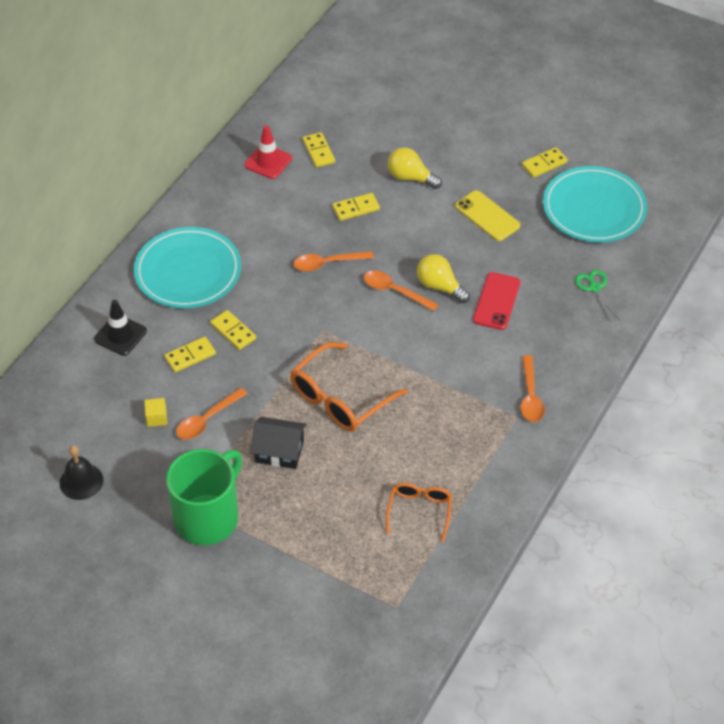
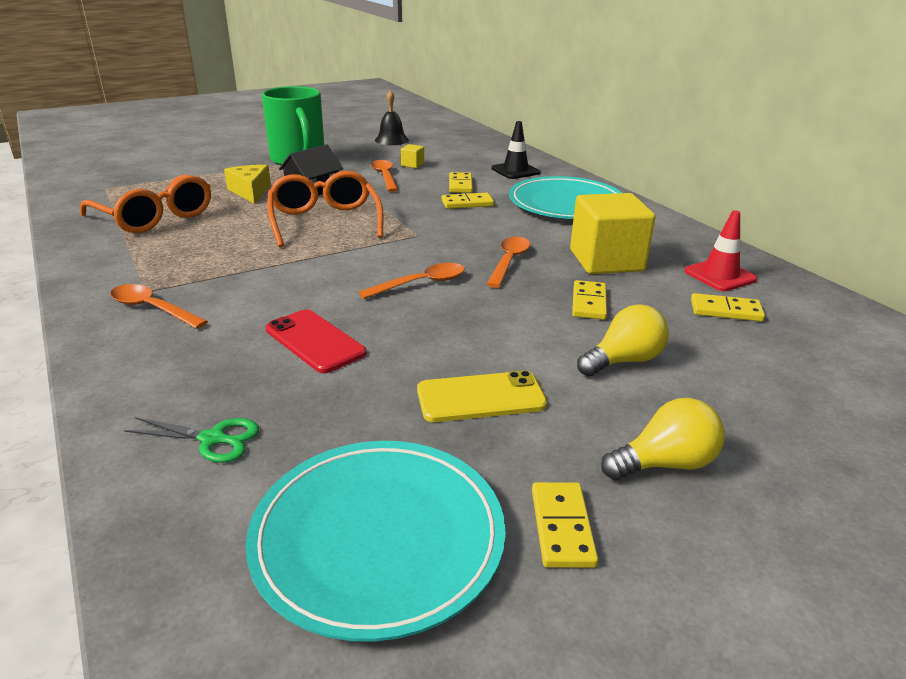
camera: 120 degrees right, 20 degrees down
orange glasses [386,483,452,543] -> orange glasses [80,175,211,233], size x1.64
yellow light bulb [417,254,470,303] -> yellow light bulb moved to [601,398,725,480]
none -> yellow cheese [224,165,271,204]
none -> yellow cube [570,193,655,274]

